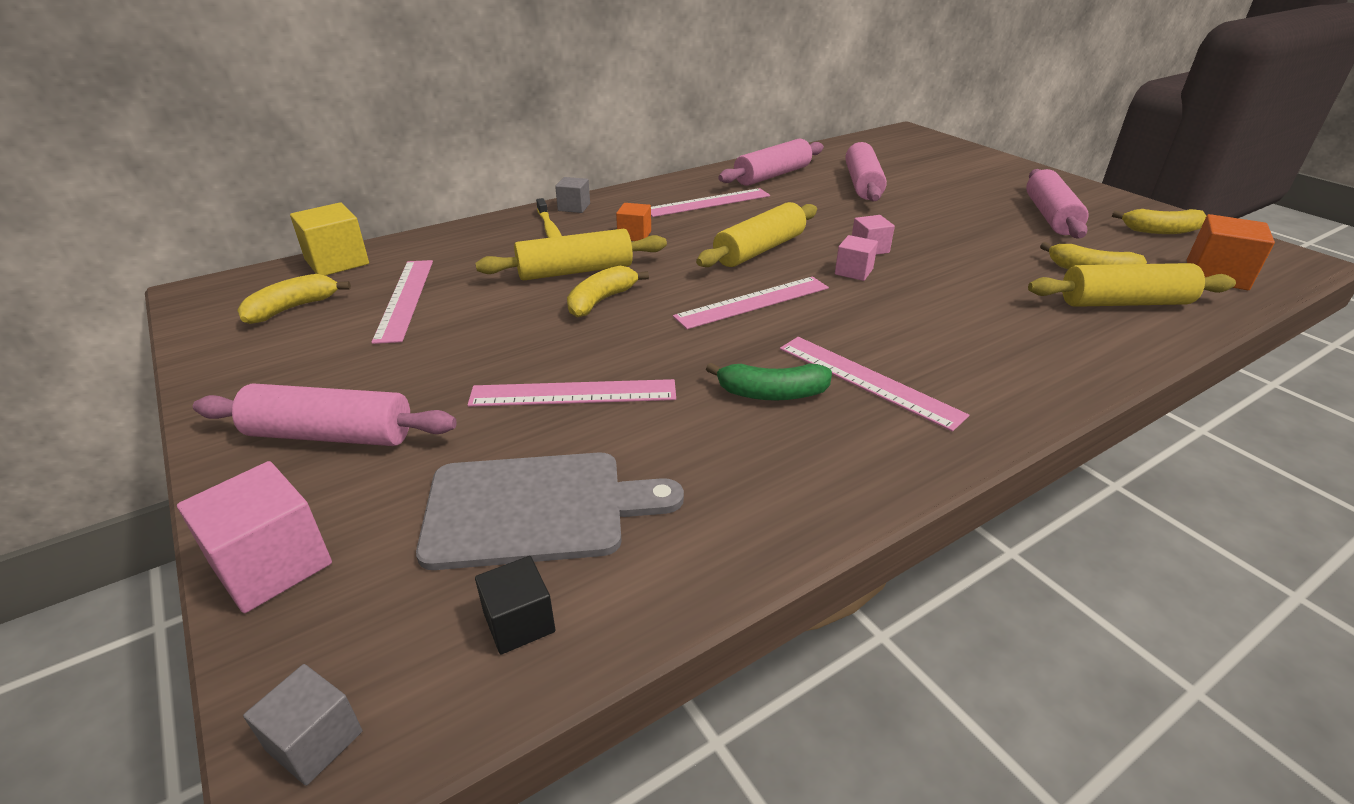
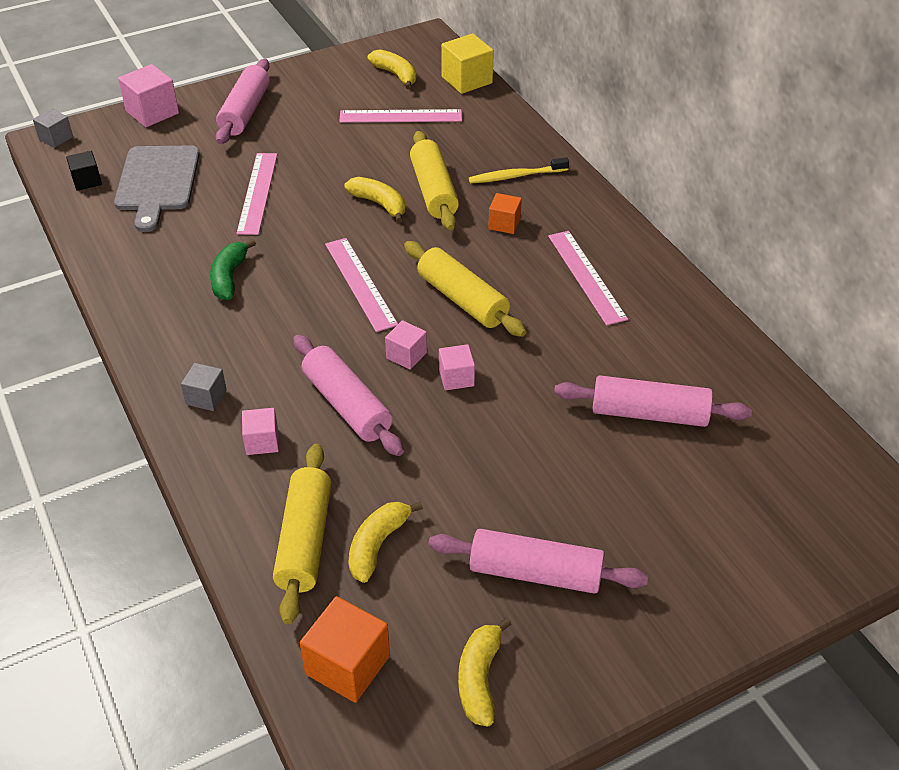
camera: 95 degrees right, 10 degrees up
grey cube [555,177,590,213] -> grey cube moved to [181,363,227,411]
pink rolling pin [718,138,824,186] -> pink rolling pin moved to [293,335,404,456]
pink ruler [780,337,969,432] -> none
none -> pink cube [242,408,279,455]

